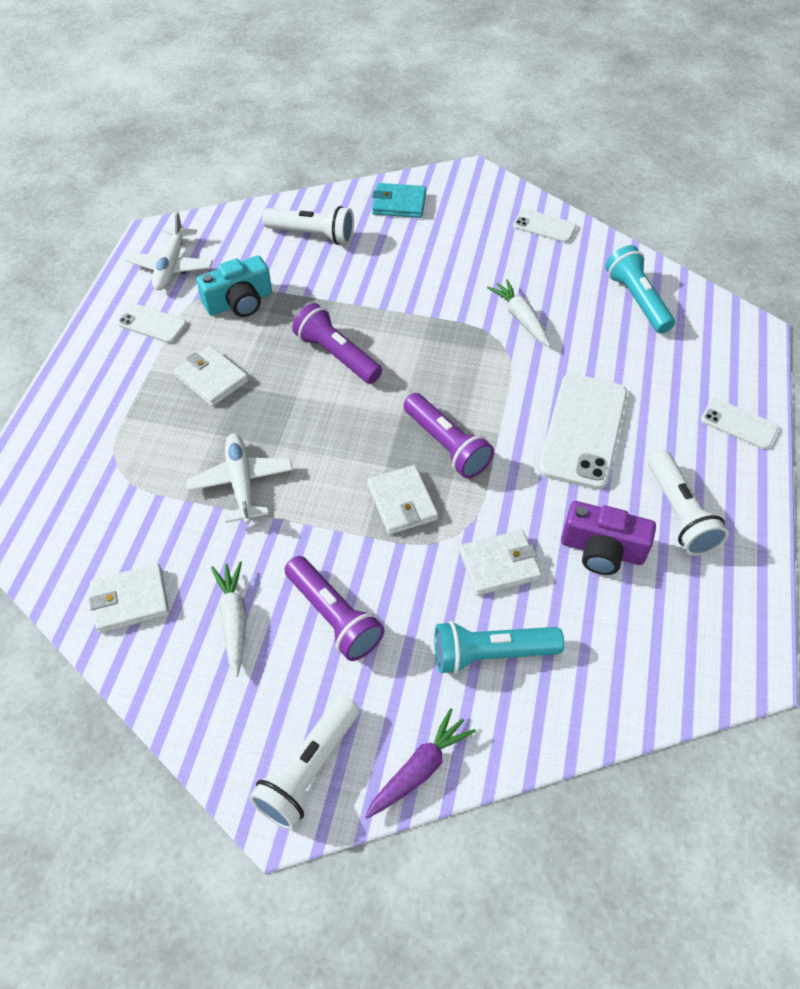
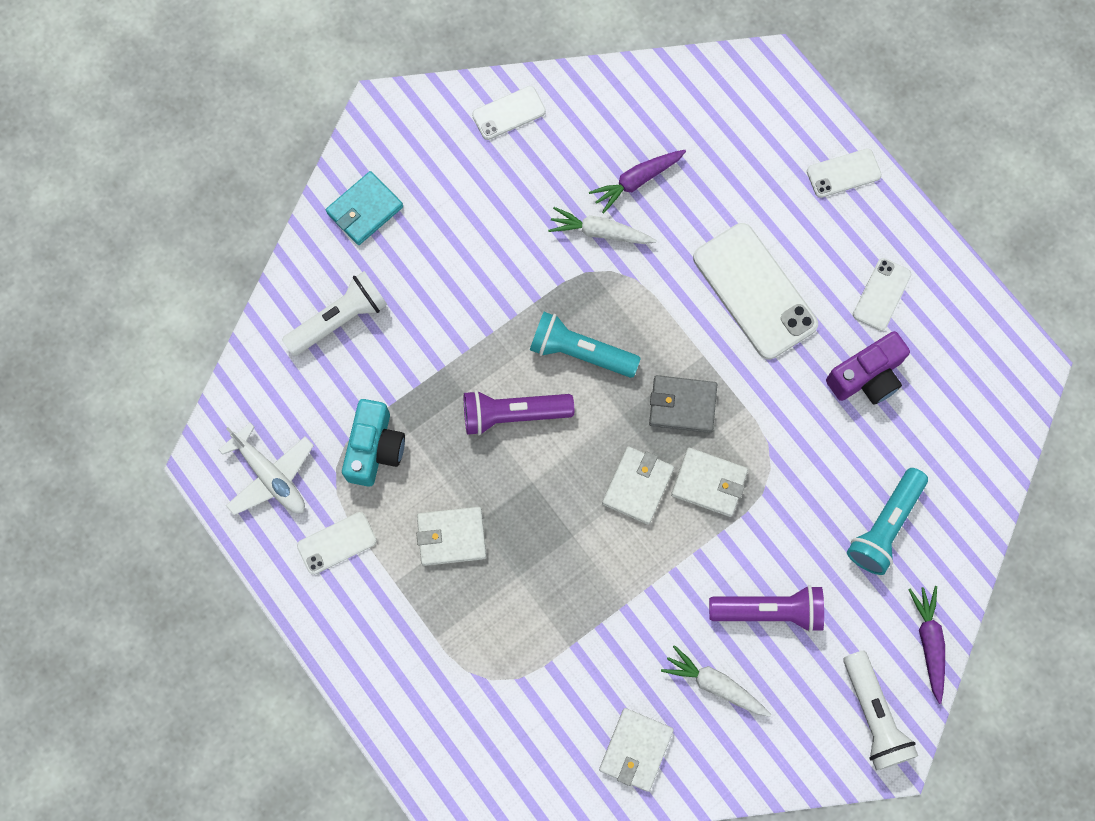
camera: 50 degrees left, 20 degrees up
white plane [186,433,293,524] -> none
purple flashlight [403,393,494,479] -> grey wallet [649,375,717,433]
white wallet [459,530,542,596] -> white wallet moved to [602,446,674,525]
turquoise flashlight [605,245,675,334] -> turquoise flashlight moved to [530,312,641,378]
white flashlight [648,450,729,556] -> white phone [853,258,912,331]
none -> purple carrot [589,150,686,214]

